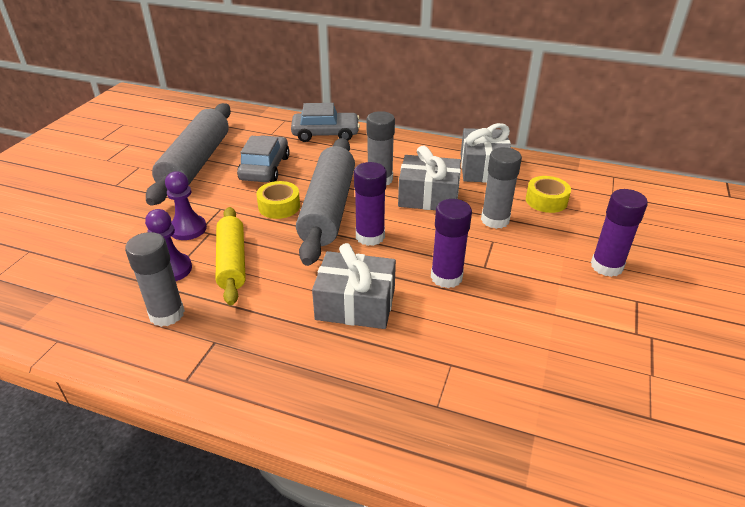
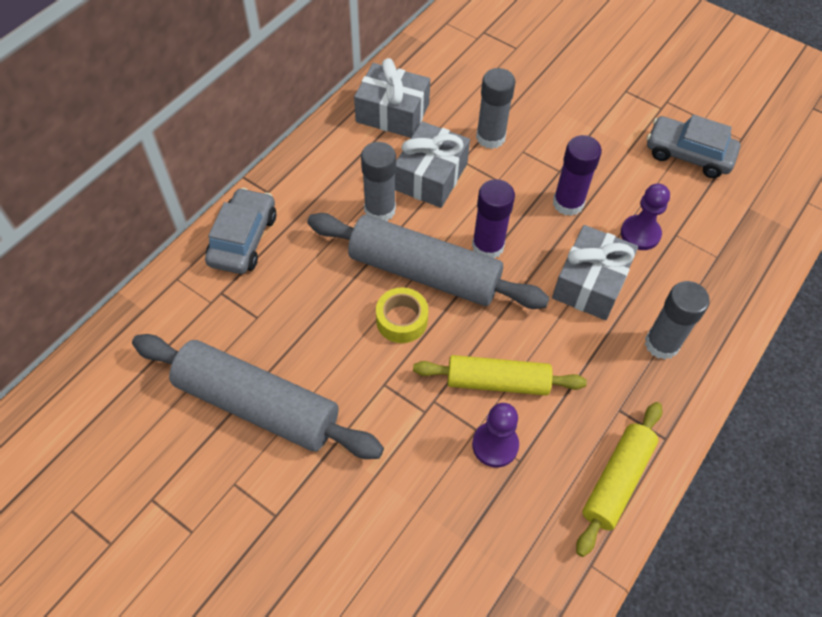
camera: 75 degrees left, 20 degrees up
grey glue stick [125,232,185,327] -> grey glue stick moved to [645,281,710,360]
purple pawn [165,171,207,240] -> purple pawn moved to [621,184,670,250]
grey car [237,135,290,182] -> grey car moved to [647,114,740,178]
yellow tape [526,176,571,213] -> none
purple glue stick [591,189,648,277] -> none
none -> yellow rolling pin [576,402,662,557]

